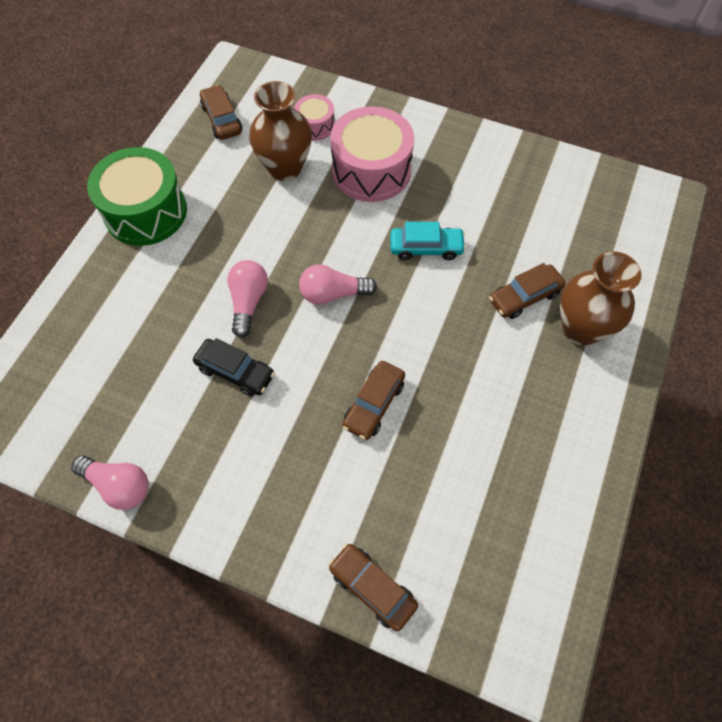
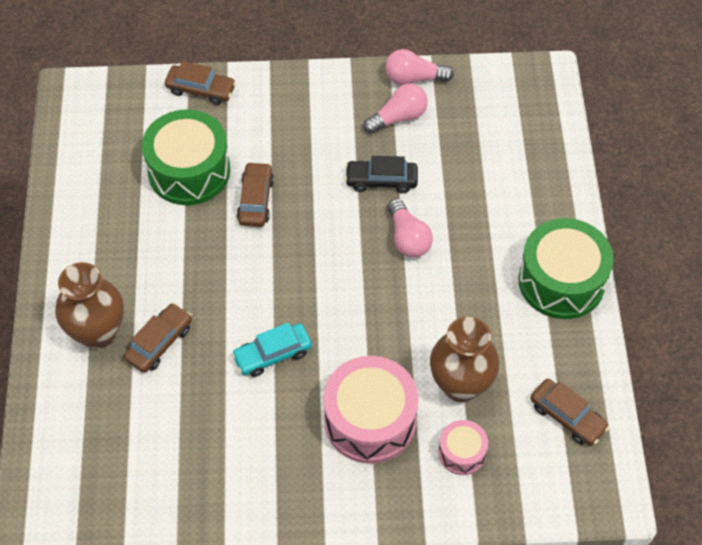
camera: 155 degrees right, 5 degrees down
pink light bulb [299,264,377,305] -> pink light bulb moved to [363,84,428,134]
none -> green drum [142,109,230,205]

